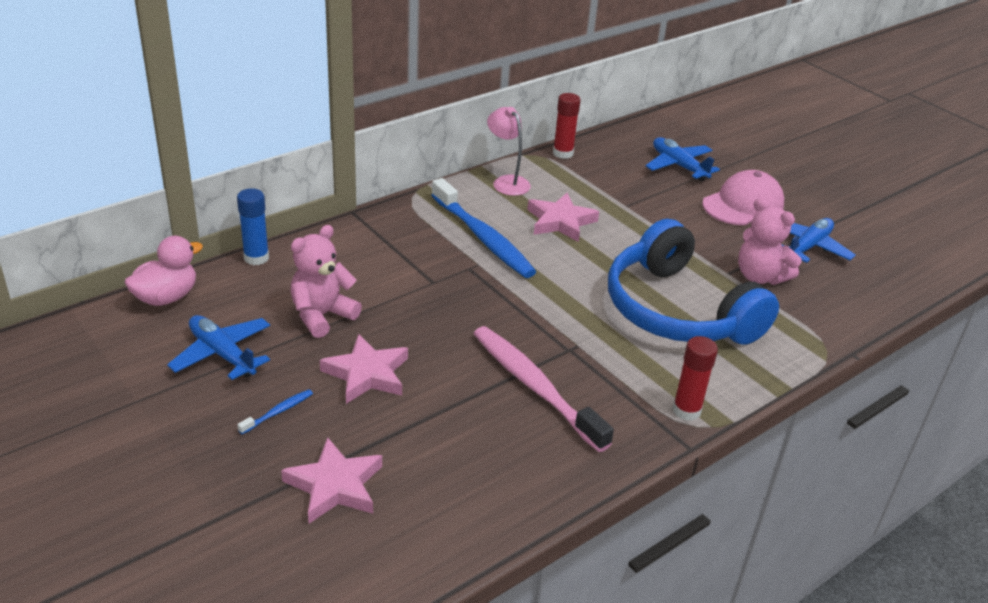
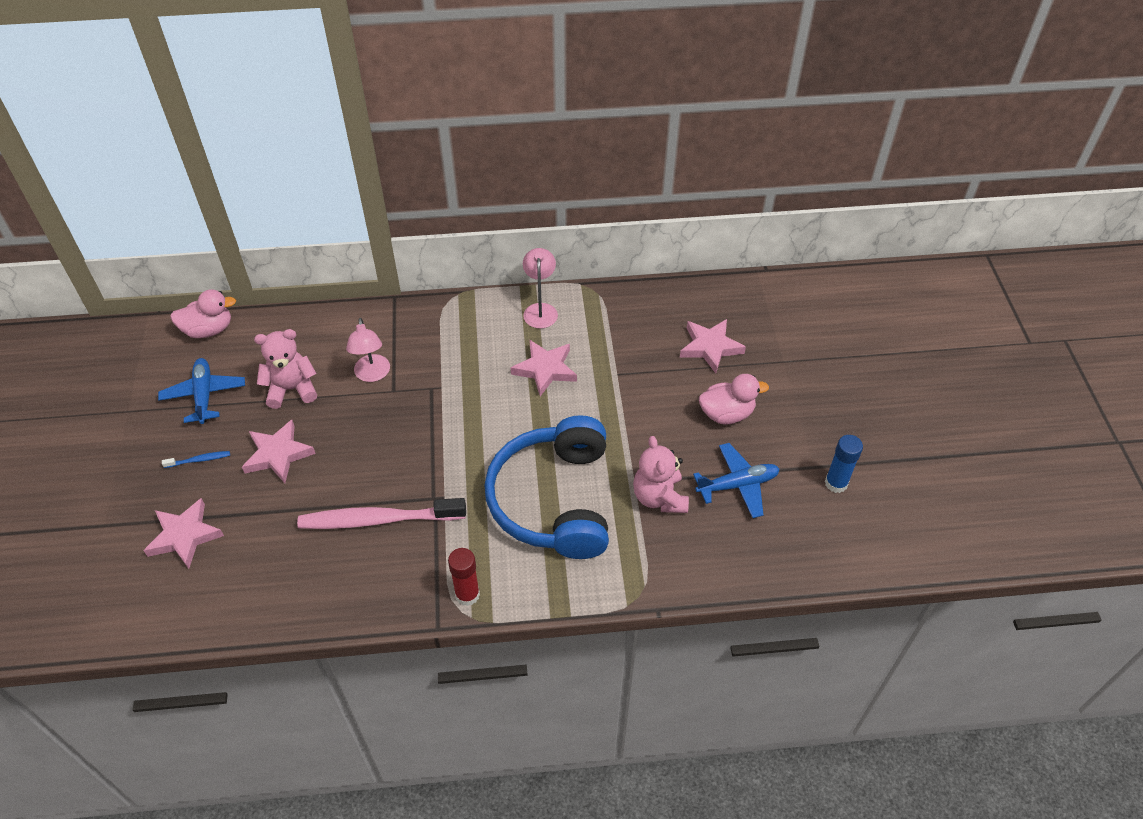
camera: 35 degrees right, 15 degrees up
blue glue stick [237,188,269,265] -> blue glue stick moved to [825,435,863,493]
blue toothbrush [431,178,536,278] -> none
pink toothbrush [474,326,614,452] -> pink toothbrush turned 90 degrees counterclockwise [297,498,466,529]
red glue stick [553,93,581,159] -> none
blue plane [646,137,720,181] -> pink star [680,319,746,373]
pink cap [702,170,784,225] -> pink duck [699,374,769,425]
none -> pink lamp [346,318,390,382]

